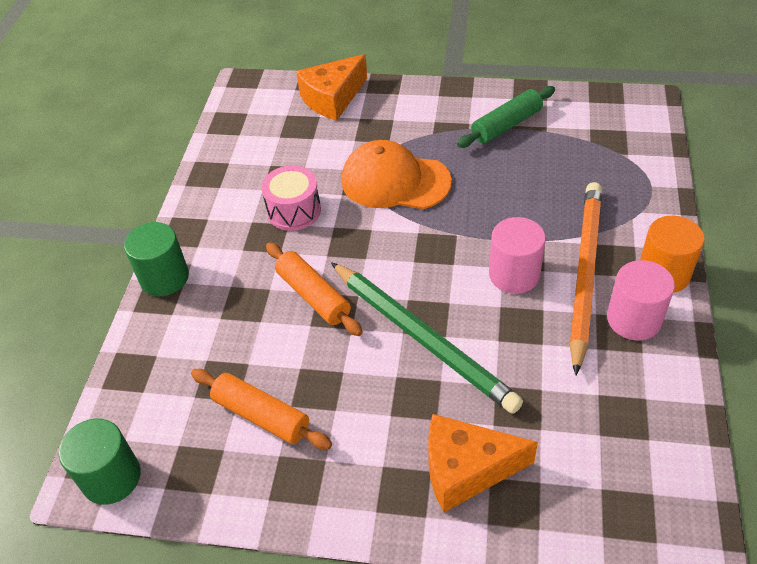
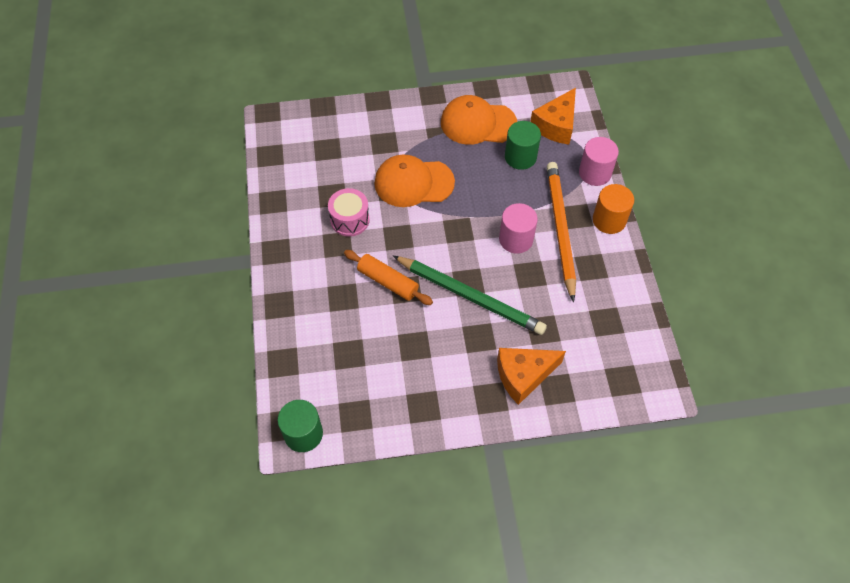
camera: 20 degrees left, 10 degrees up
green cylinder [124,222,189,296] -> green cylinder moved to [505,121,541,170]
orange rolling pin [191,369,332,450] -> none
orange cheese [296,54,367,121] -> orange cheese moved to [530,88,576,145]
green rolling pin [457,86,555,148] -> orange cap [441,95,517,145]
pink cylinder [607,260,675,341] -> pink cylinder moved to [579,137,619,186]

